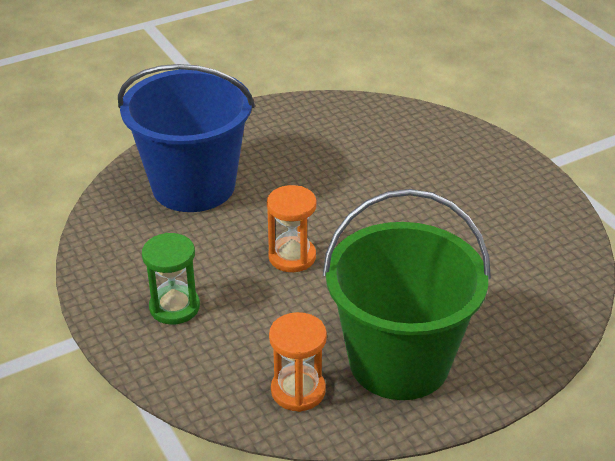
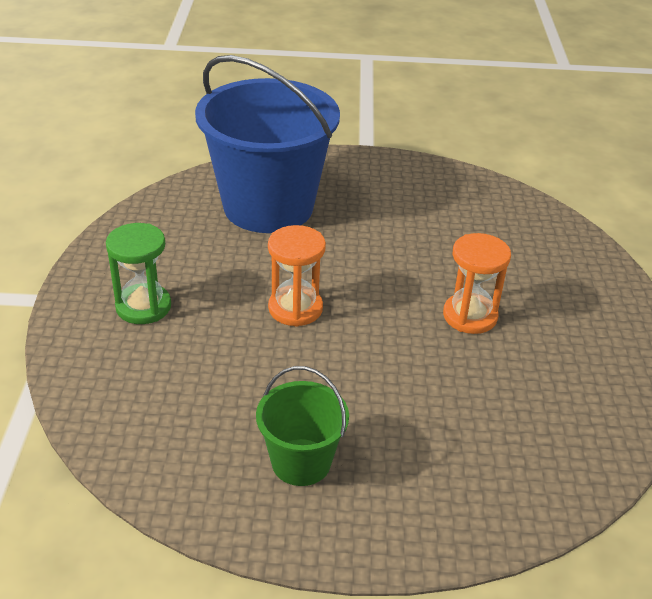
camera: 30 degrees right, 0 degrees up
orange hourglass [269,312,327,412] -> orange hourglass moved to [443,233,511,334]
green bucket [323,189,491,400] -> green bucket [256,366,349,486], size x0.48

